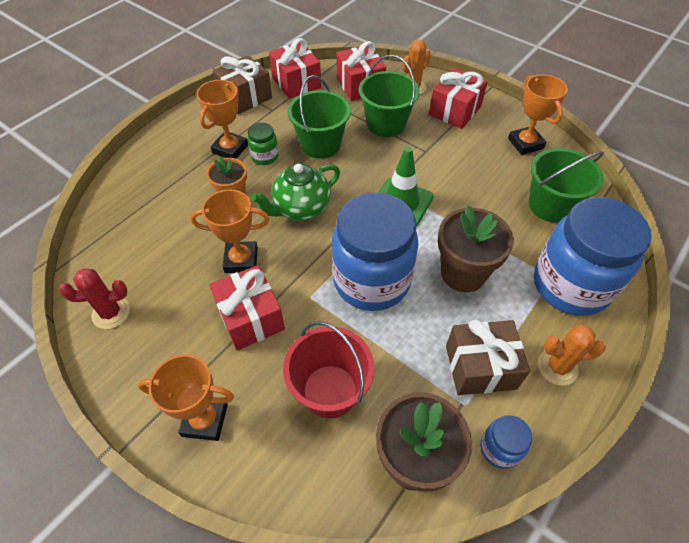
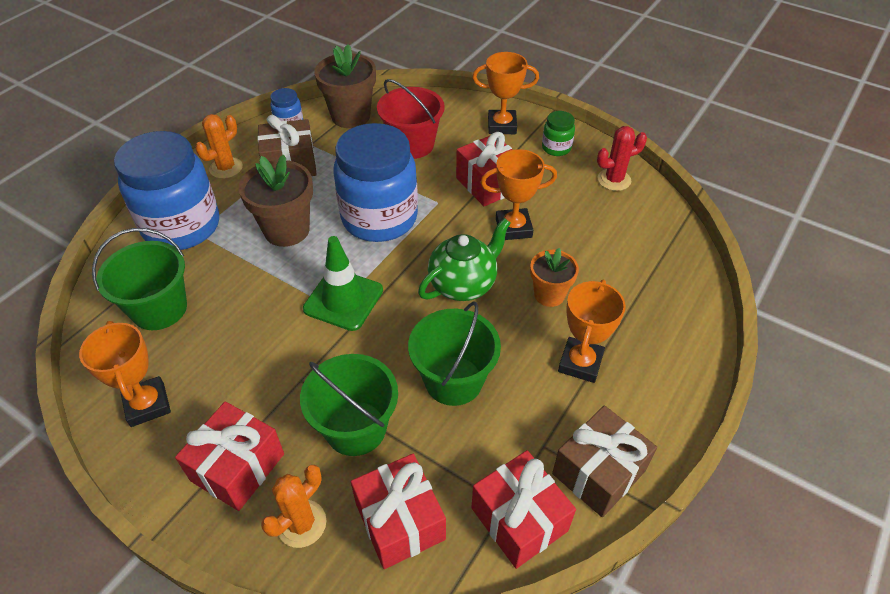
camera: 175 degrees right, 5 degrees down
green jar [247,122,279,165] -> green jar moved to [542,111,575,156]
orange cactus [538,325,606,386] -> orange cactus turned 45 degrees counterclockwise [195,114,243,179]

